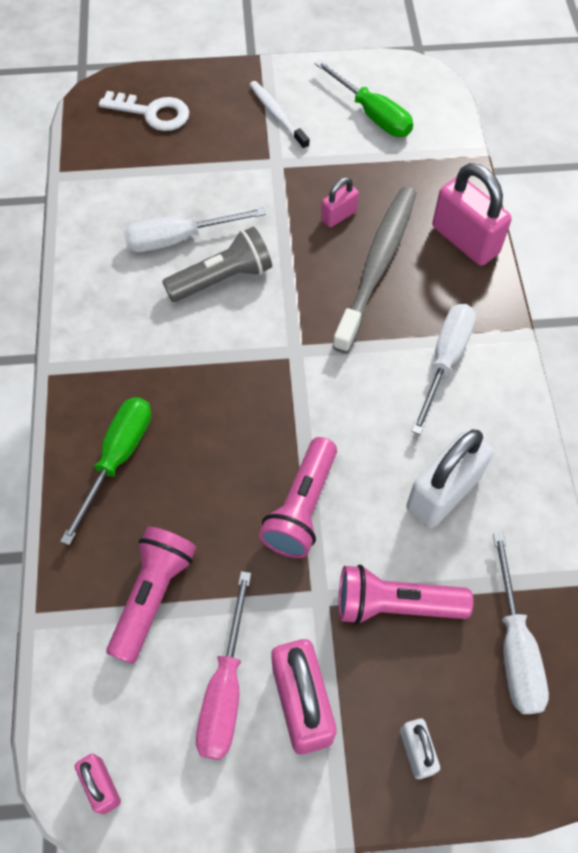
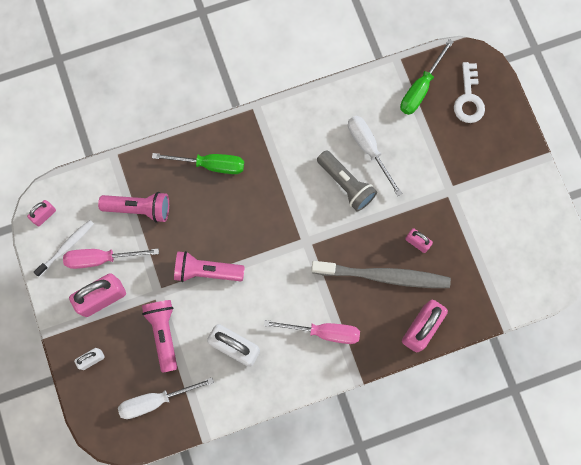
camera: 75 degrees right, 15 degrees up
white toothbrush [249,81,309,150] -> white toothbrush moved to [34,220,94,277]
green screwdriver [315,60,413,137] -> green screwdriver moved to [400,39,453,115]
white screwdriver [411,304,476,435] -> pink screwdriver [264,320,360,344]

